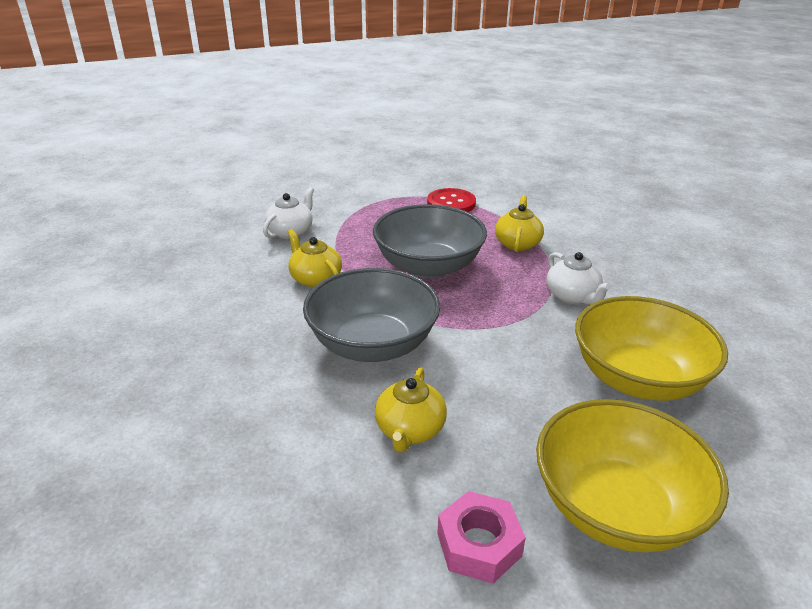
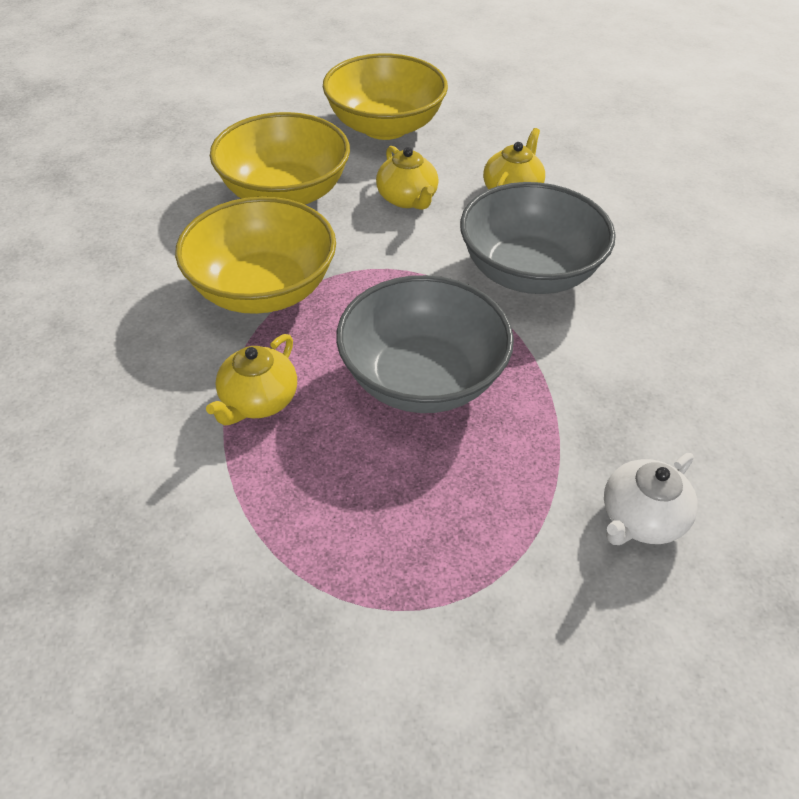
camera: 165 degrees left, 15 degrees up
yellow teapot [288,229,342,288] -> yellow teapot moved to [376,146,439,210]
red button [427,188,476,212] -> none
pink nut [437,491,526,584] -> none
white teapot [547,252,611,305] -> yellow bowl [175,197,336,314]

